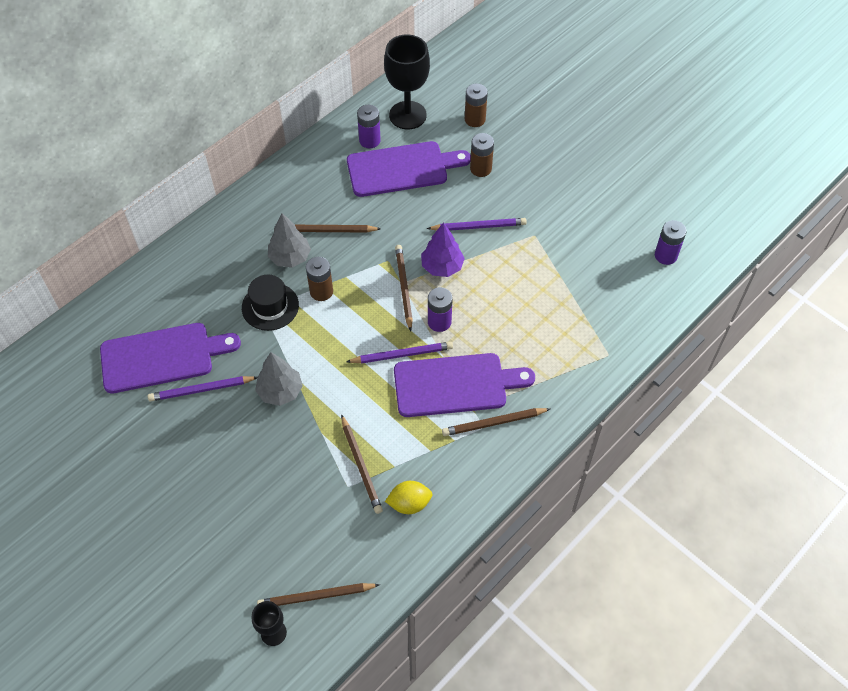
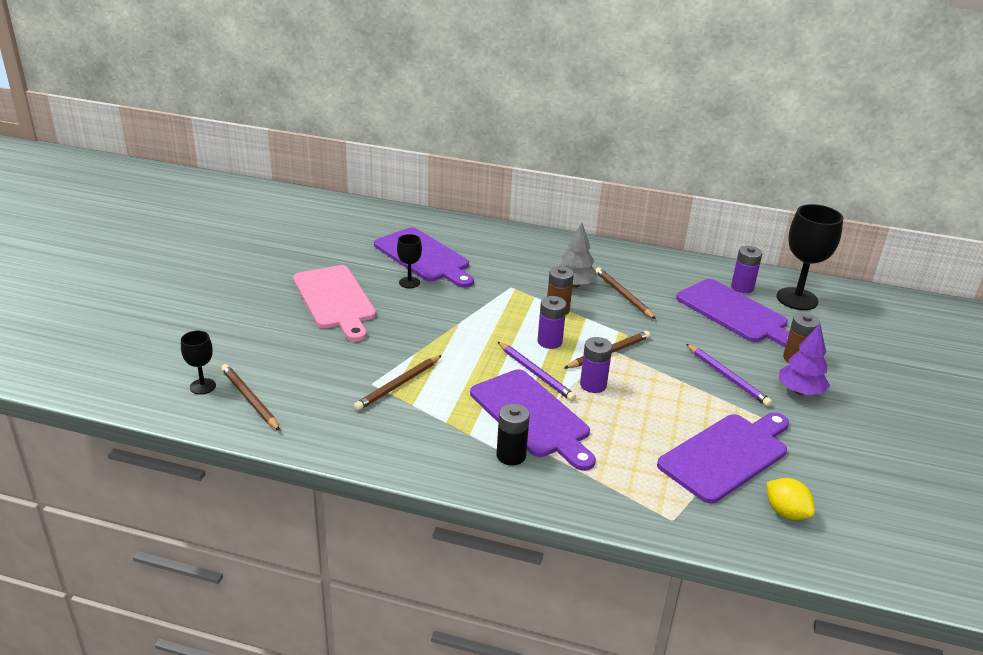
camera: 60 degrees right, 25 degrees down
purple pencil [148,376,257,402] -> black goblet [397,234,422,288]
black hat [242,275,299,331] -> none
grey tree [255,352,303,406] -> none
yellow lemon [385,481,433,514] -> yellow lemon moved to [767,478,815,520]
purple tree [421,222,465,277] -> purple tree moved to [779,324,830,395]
brown pencil [442,408,550,436] -> black battery [497,404,530,466]
brown battery [465,84,488,127] -> none
purple battery [655,220,687,265] -> purple battery moved to [538,296,567,349]
none -> pink cutting board [293,265,376,341]
none -> purple cutting board [657,412,789,503]

